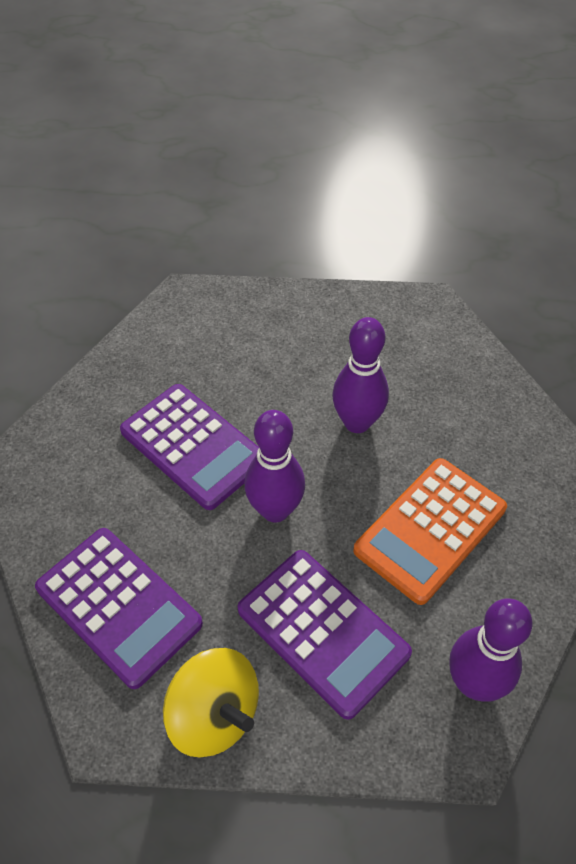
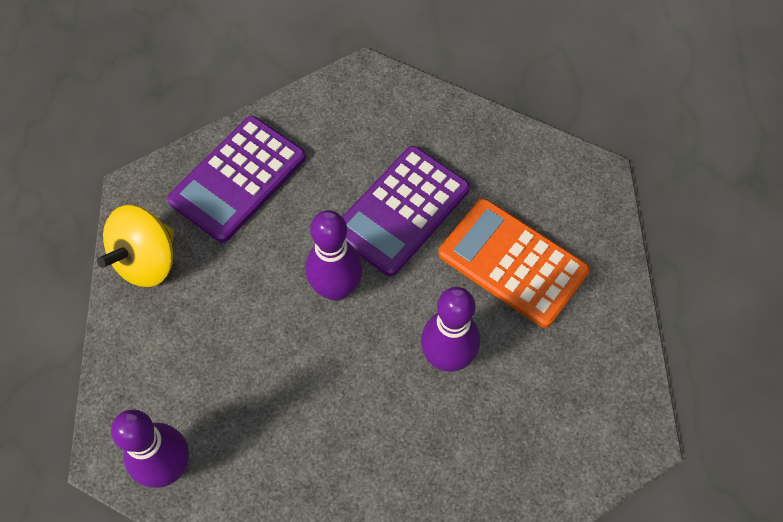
camera: 85 degrees right, 10 degrees up
purple calculator [238,550,412,720] -> none
orange calculator [353,458,507,605] -> orange calculator moved to [438,199,590,328]

